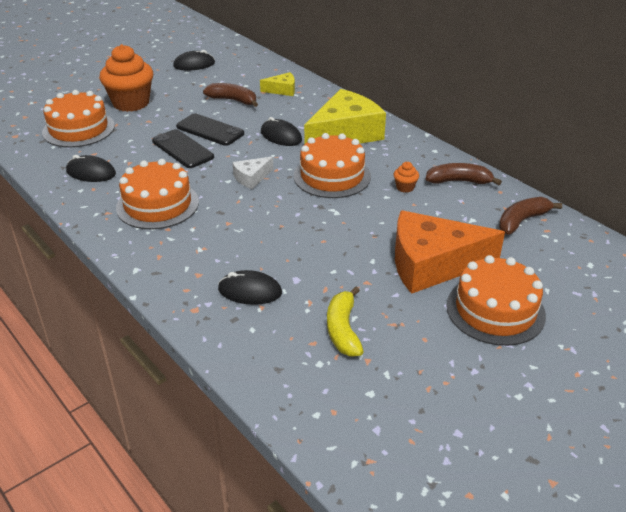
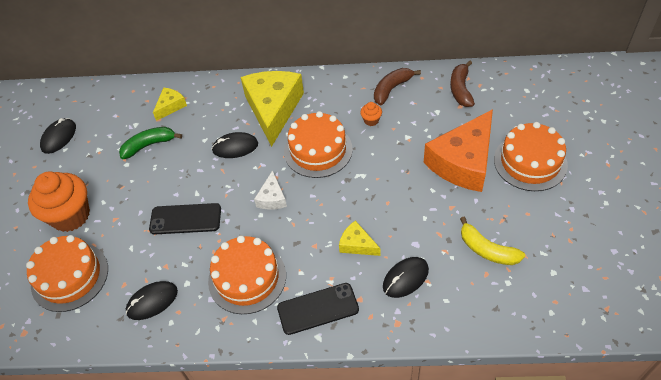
camera: 45 degrees left, 15 degrees up
black phone [176,114,244,146] -> black phone moved to [277,283,359,335]
brown banana [203,83,258,107] -> green banana [119,127,182,159]
none -> yellow cheese [339,221,380,256]

